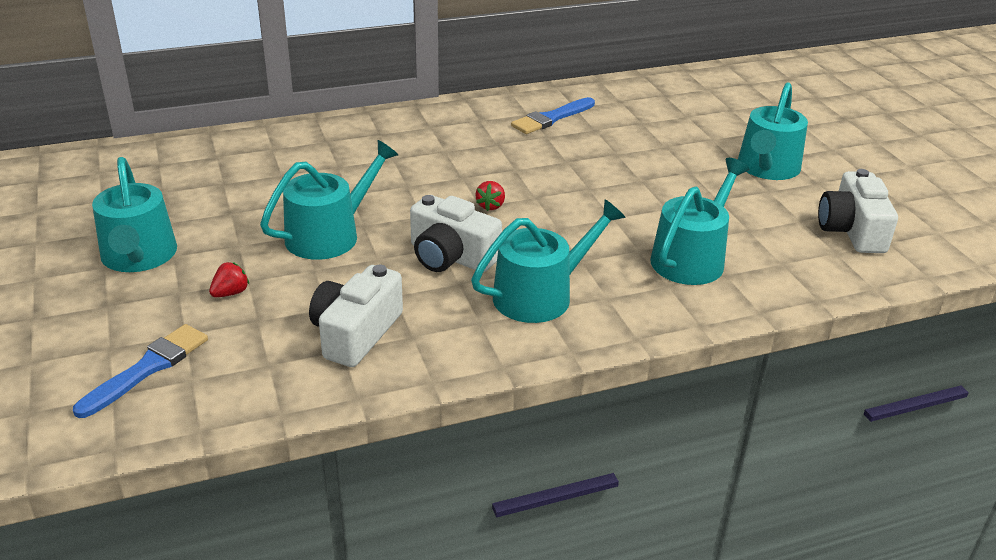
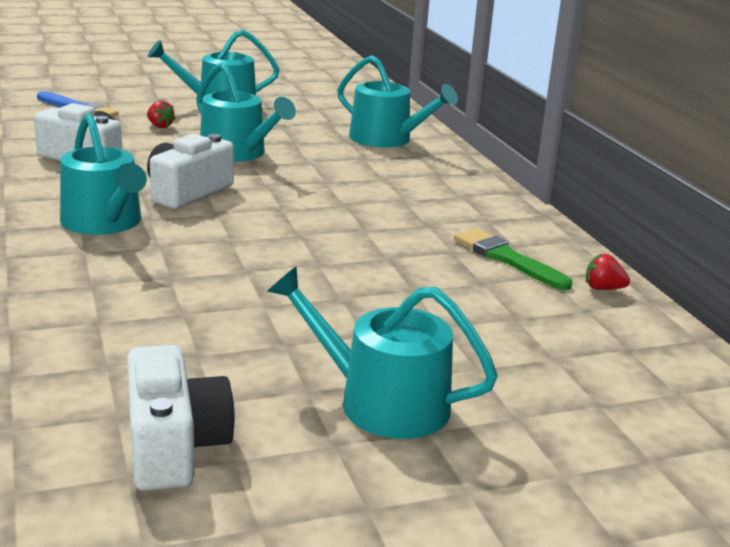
camera: 90 degrees right, 10 degrees down
red strawberry [476,181,505,211] -> red strawberry moved to [586,254,630,290]
blue brush [511,97,595,134] -> green brush [454,228,572,290]
turquoise watering can [650,158,749,285] -> turquoise watering can moved to [337,55,458,147]
white camera [818,169,898,253] -> white camera turned 75 degrees clockwise [127,345,235,491]

